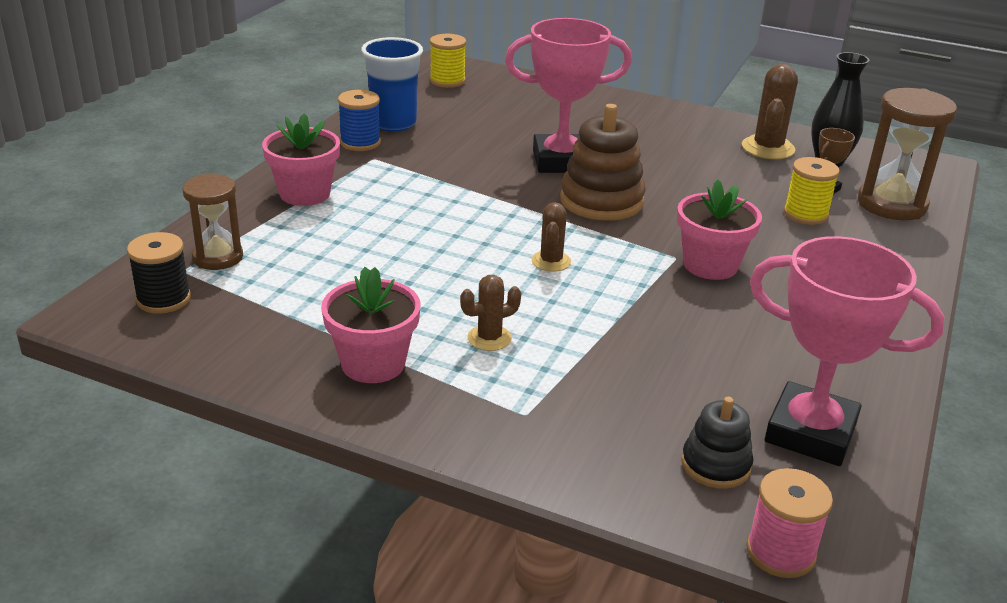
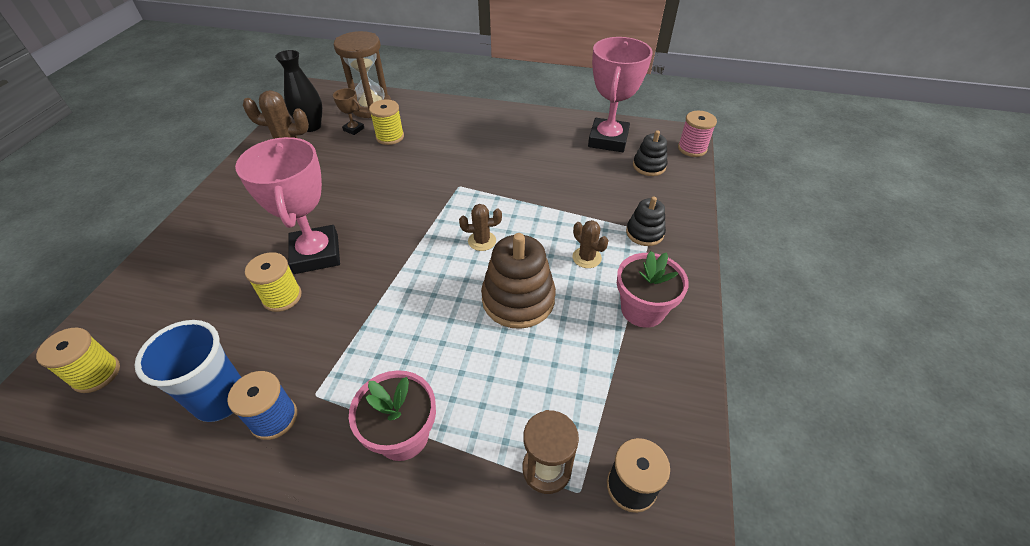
camera: 100 degrees left, 15 degrees up
brown stacking toy [560,104,646,221] -> brown stacking toy moved to [481,233,556,329]
pink flower pot [677,179,762,280] -> none
none -> yellow spool [245,252,302,312]
none -> black stacking toy [626,196,666,246]

